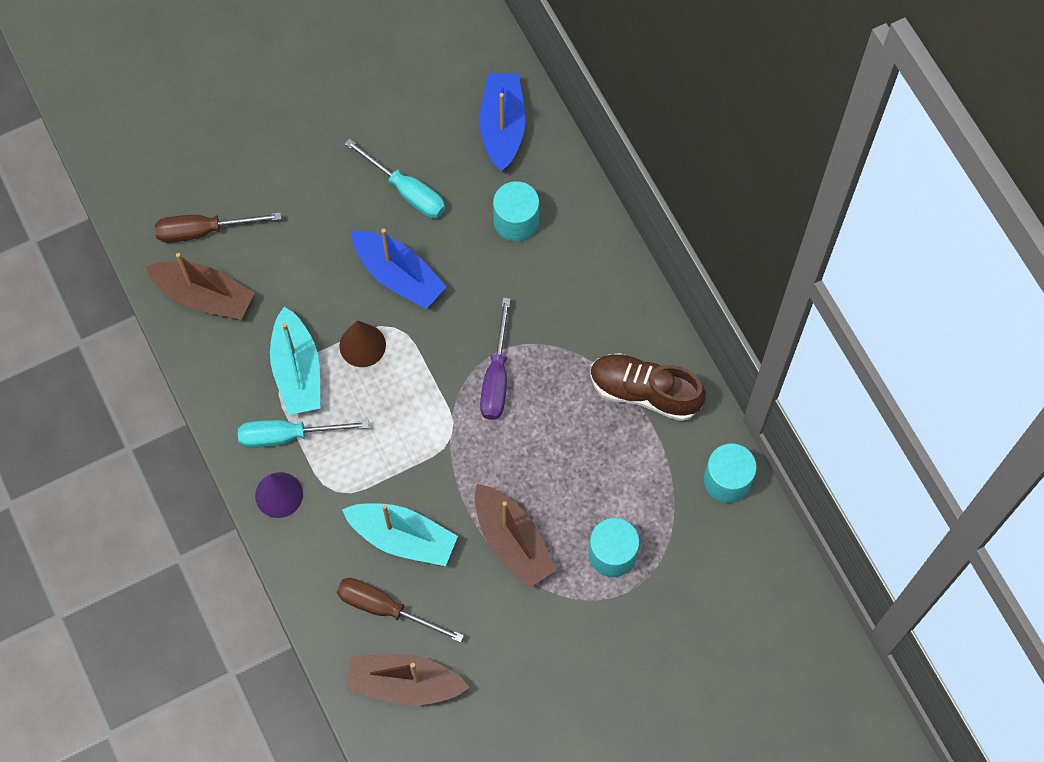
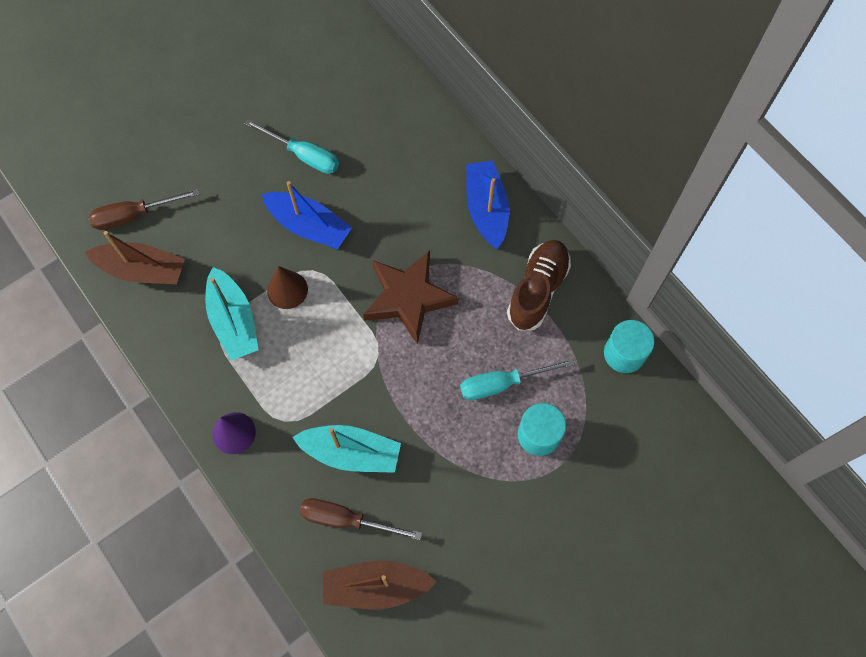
camera: 10 degrees left, 0 degrees up
turquoise screwdriver [238,420,369,448] -> turquoise screwdriver moved to [460,358,575,400]
brown boat [475,484,556,588] -> none
blue boat [479,73,525,172] -> blue boat moved to [466,160,509,249]
purple screwdriver [480,298,510,420] -> brown star [363,250,458,345]
turquoise cylinder [493,181,539,241] -> none
brown shoe [590,353,706,421] -> brown shoe turned 105 degrees clockwise [507,240,571,331]

